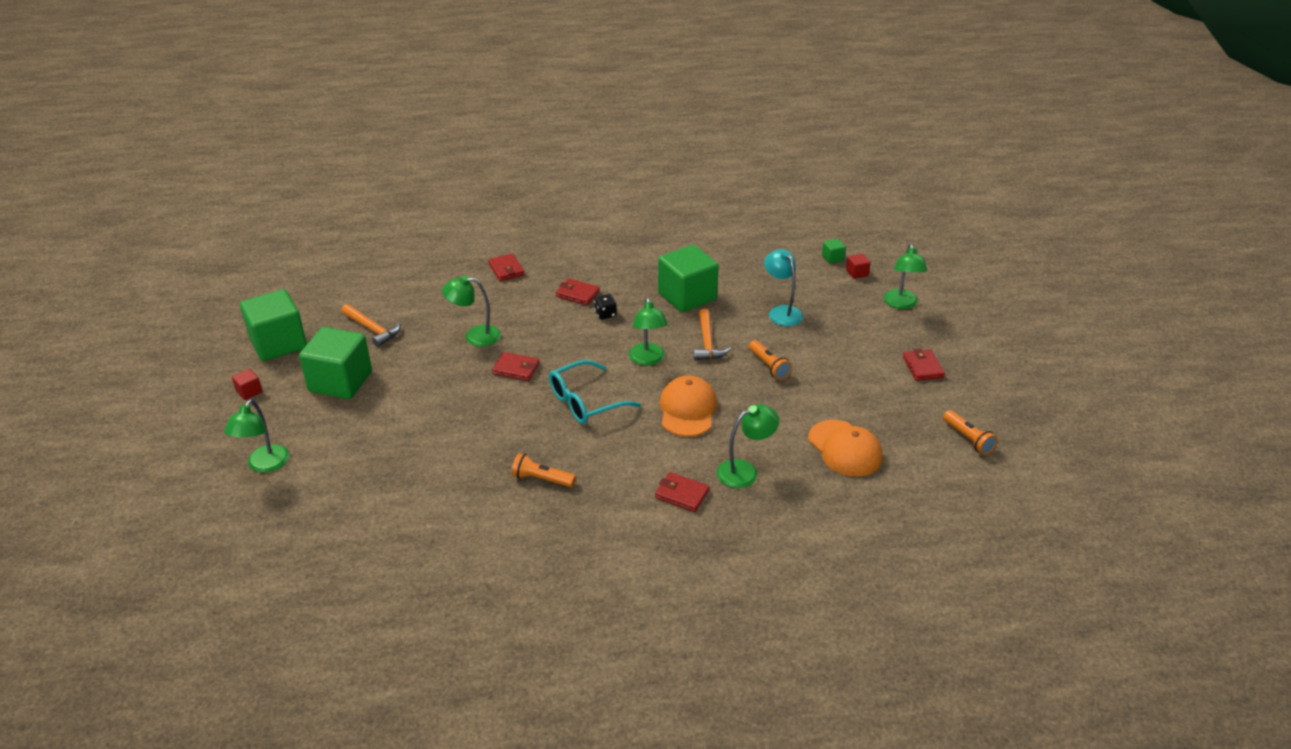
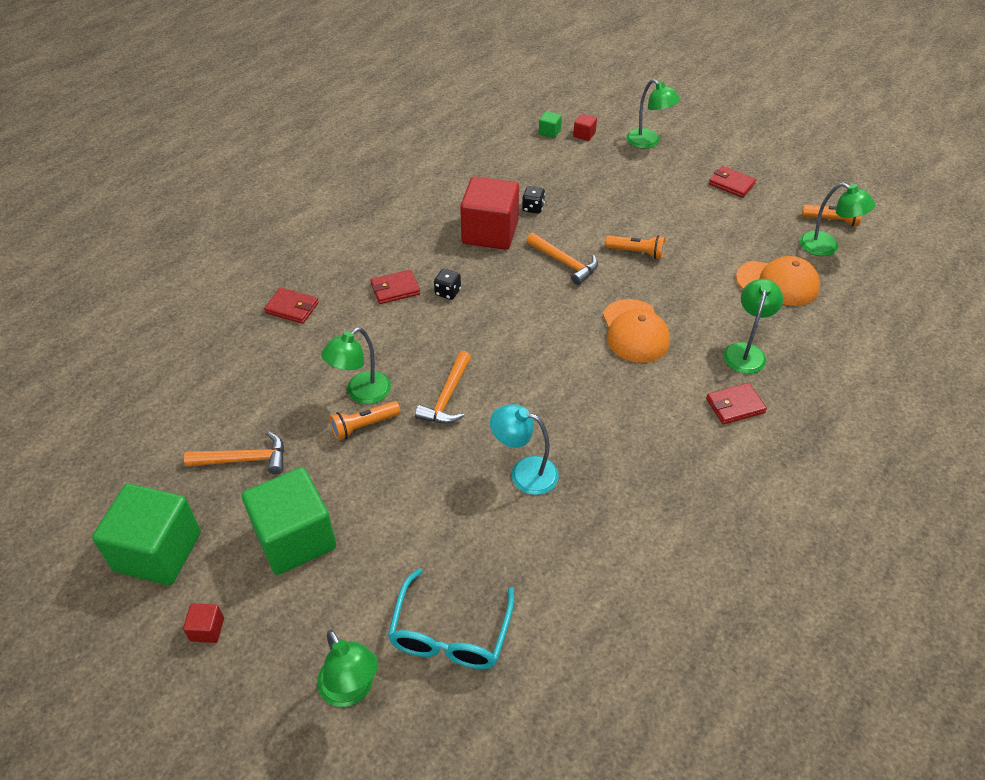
camera: 45 degrees left, 10 degrees up
red wallet [492,352,540,381] -> orange hammer [415,351,471,424]
orange flashlight [512,453,576,487] -> orange flashlight moved to [330,401,400,441]
turquoise glasses [549,360,641,424] -> turquoise glasses moved to [388,568,514,669]
green lamp [629,297,668,366] -> green lamp moved to [800,182,875,256]
green cube [658,245,719,312] -> red cube [460,176,519,250]
orange cap [660,376,717,437] -> orange cap turned 150 degrees counterclockwise [603,299,670,363]
turquoise lamp [764,249,803,326] -> turquoise lamp moved to [490,404,559,495]
none -> black dice [522,186,545,214]

